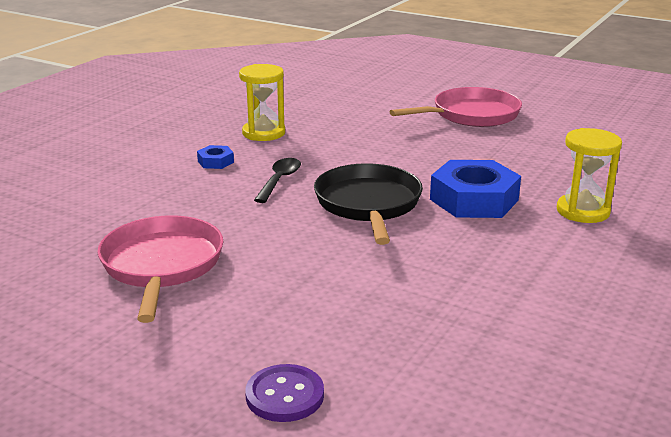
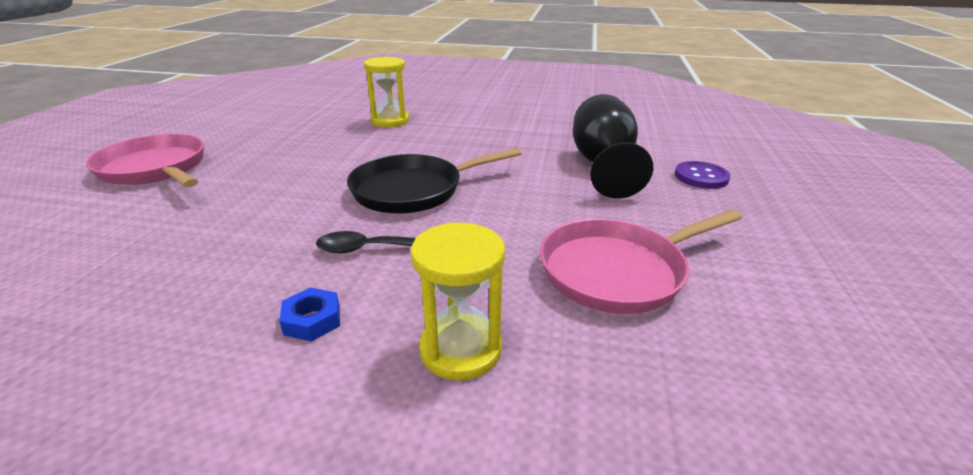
camera: 110 degrees left, 5 degrees up
yellow hourglass [239,64,285,141] -> yellow hourglass moved to [411,222,505,381]
blue nut [430,160,521,218] -> none
none -> black goblet [573,94,653,199]

